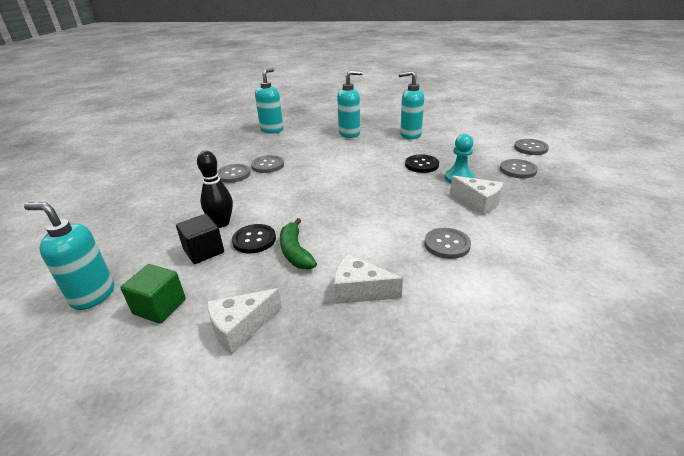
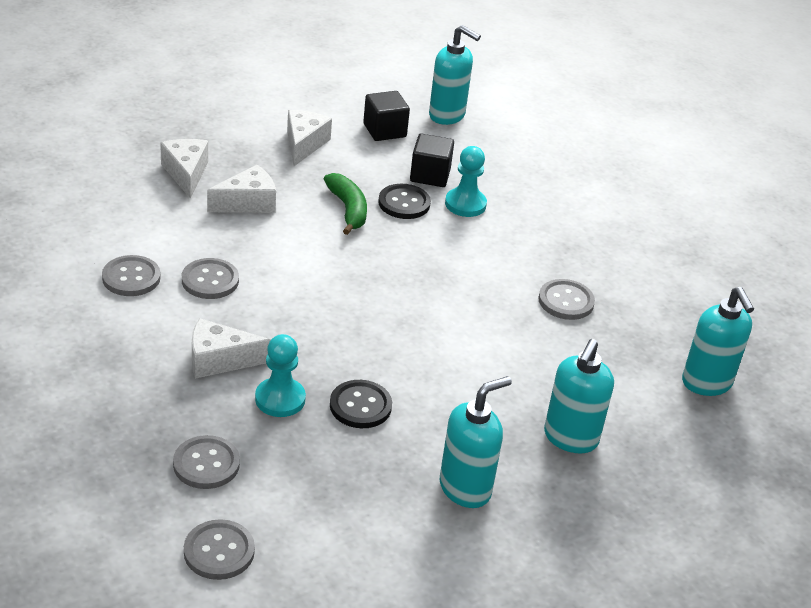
camera: 130 degrees right, 5 degrees up
turquoise soap dispenser [24,202,114,310] -> turquoise soap dispenser turned 60 degrees clockwise [429,25,481,125]
green cube [120,264,186,323] -> black cube [363,91,410,141]
black bowling pin [197,151,233,228] -> turquoise pawn [445,146,487,217]
grey button [217,164,251,183] -> grey button moved to [102,255,161,296]
green banana [280,218,317,269] -> green banana turned 45 degrees clockwise [324,173,367,235]
none -> white cheese [160,139,208,199]

